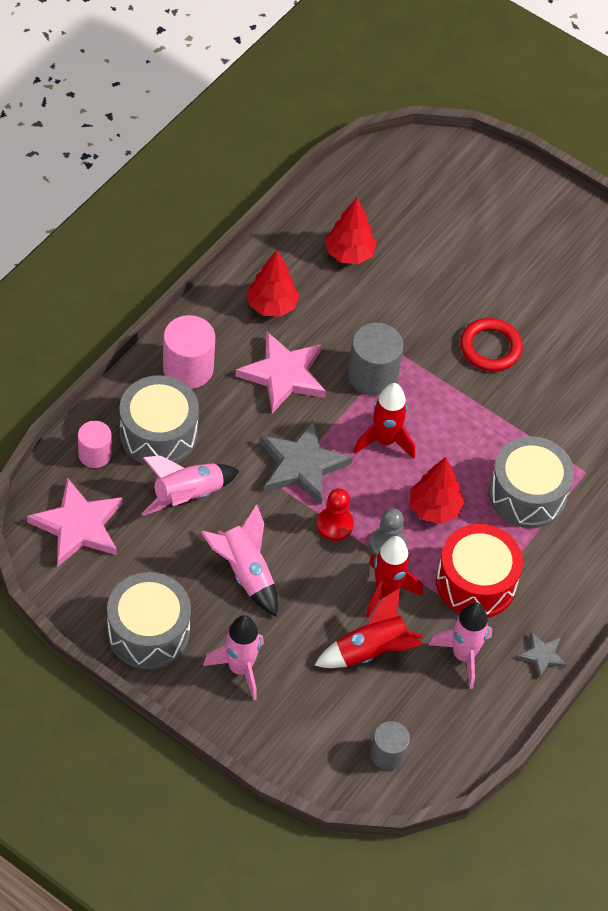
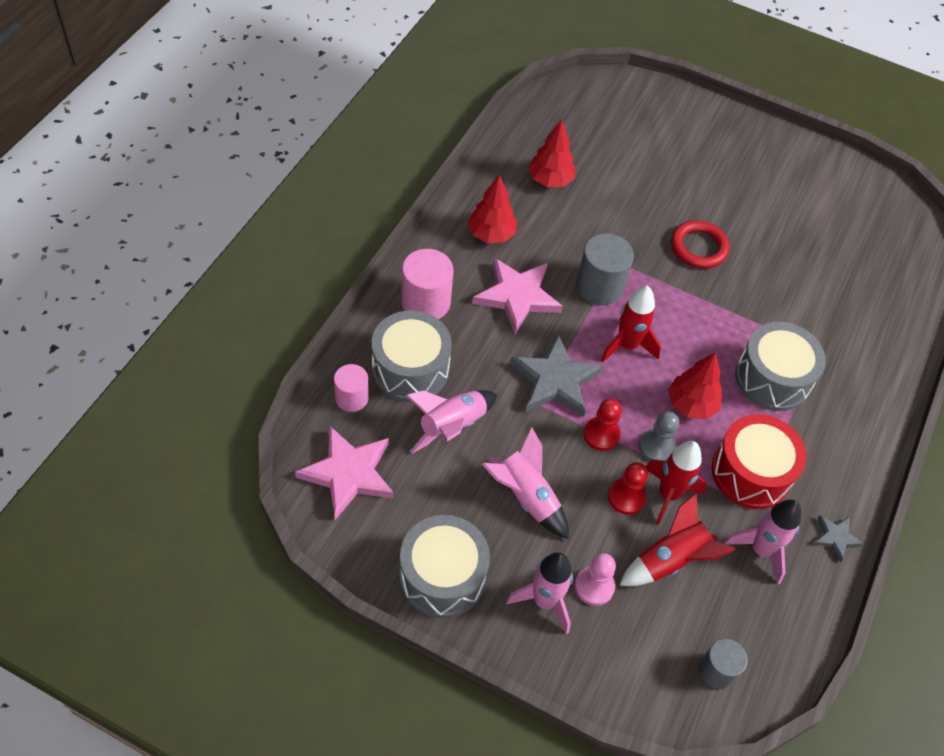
camera: 10 degrees left, 0 degrees up
none -> pink pawn [575,553,616,606]
none -> red pawn [608,462,648,515]

